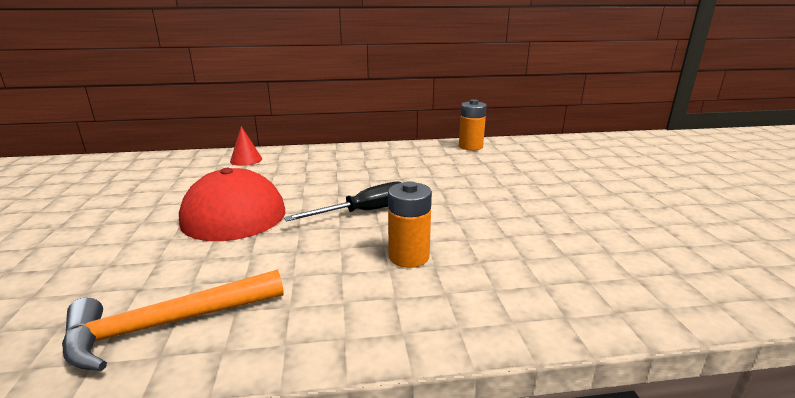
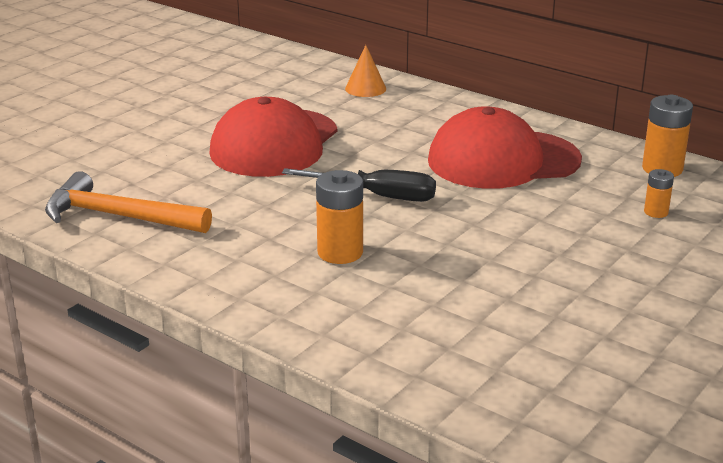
camera: 45 degrees right, 5 degrees up
red cone [230,126,262,166] -> orange cone [345,45,386,97]
none -> red cap [428,107,582,189]
none -> orange battery [644,169,674,218]

